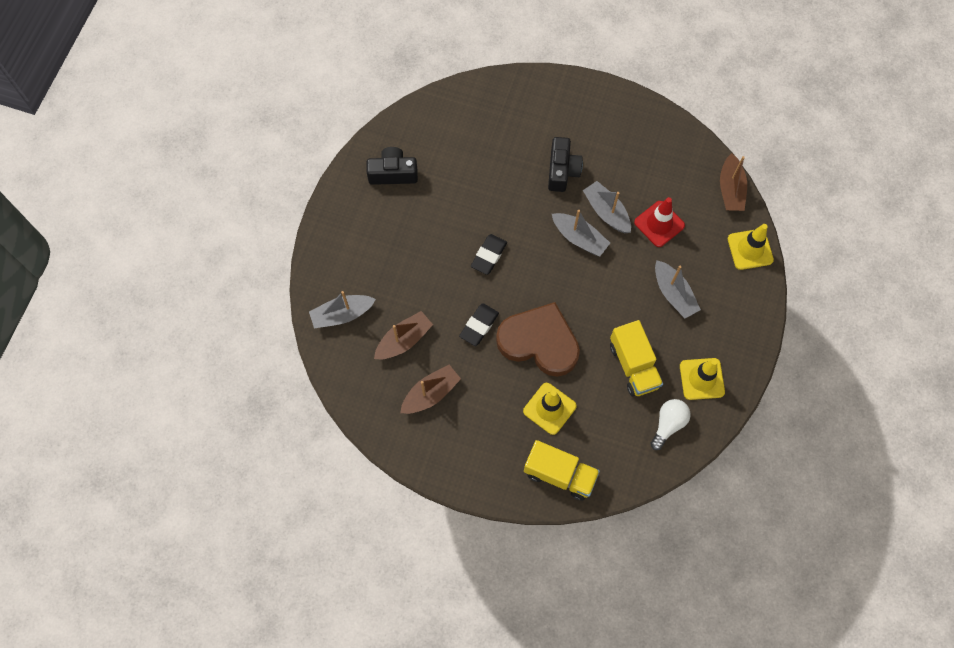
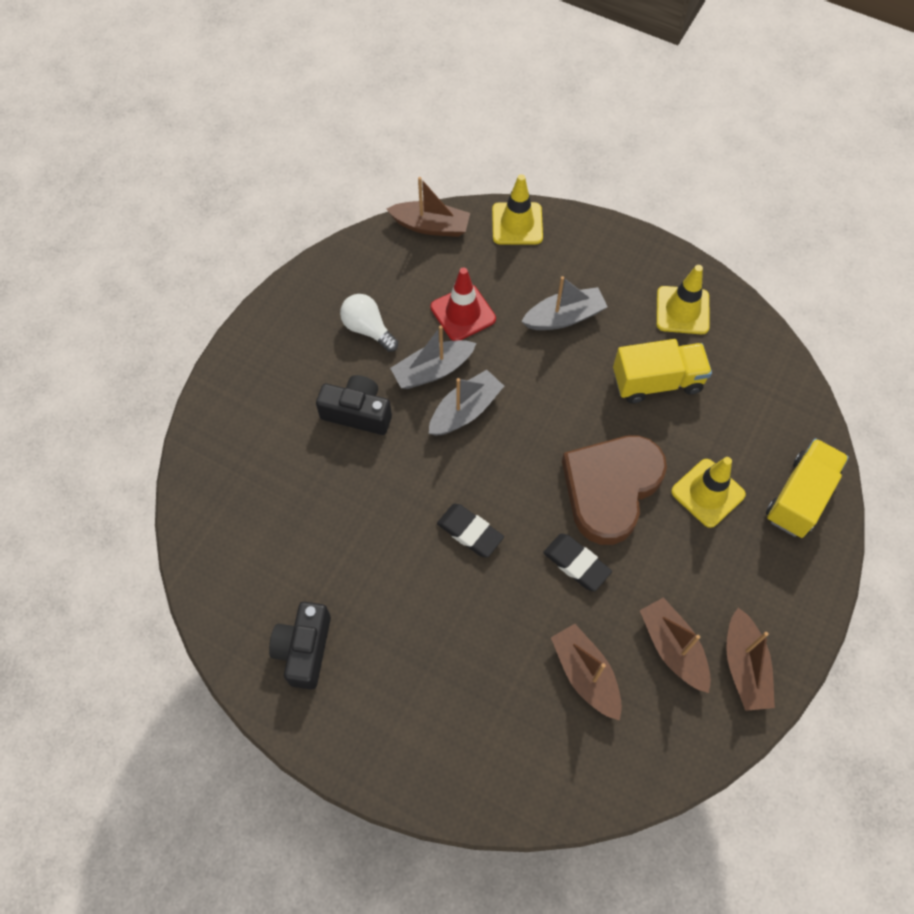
camera: 80 degrees left, 5 degrees down
grey boat [309,291,376,329] -> none
white light bulb [650,399,691,450] -> white light bulb moved to [340,294,398,352]
none -> brown boat [726,607,775,711]

